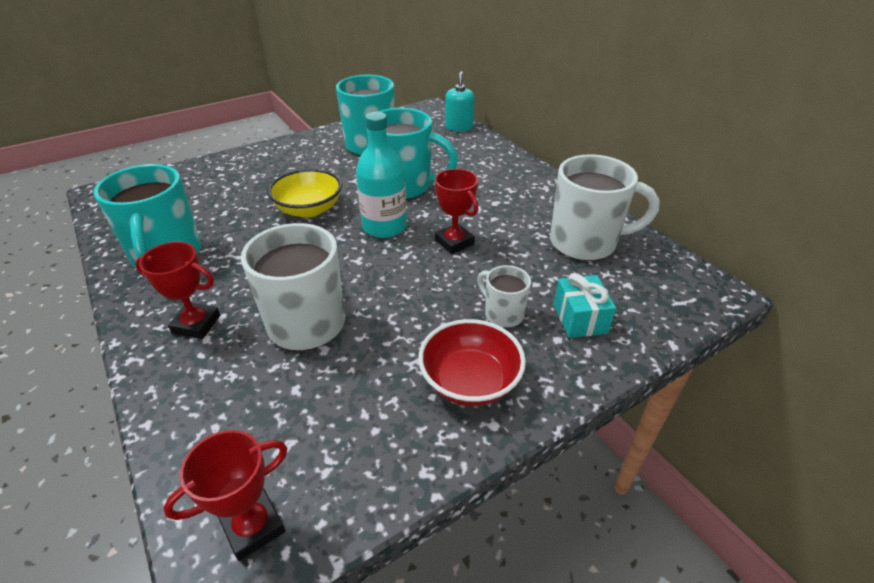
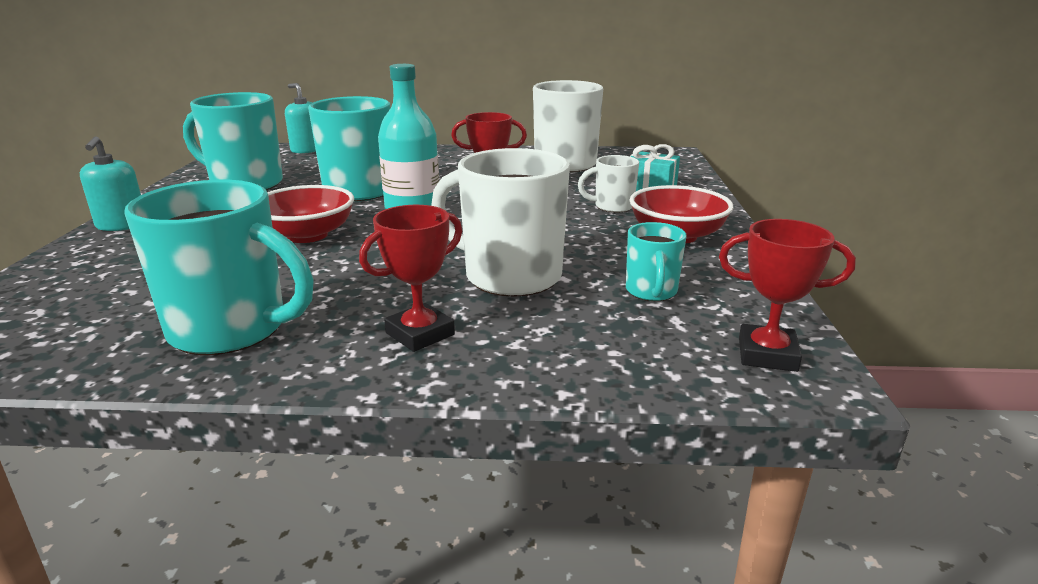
camera: 55 degrees left, 15 degrees down
red trophy [163,430,287,561] -> red trophy turned 75 degrees counterclockwise [719,219,856,372]
yellow bowl [268,169,342,218] -> red bowl [267,185,354,243]
none -> turquoise soap dispenser [80,136,141,231]
none -> turquoise mug [626,222,687,301]

